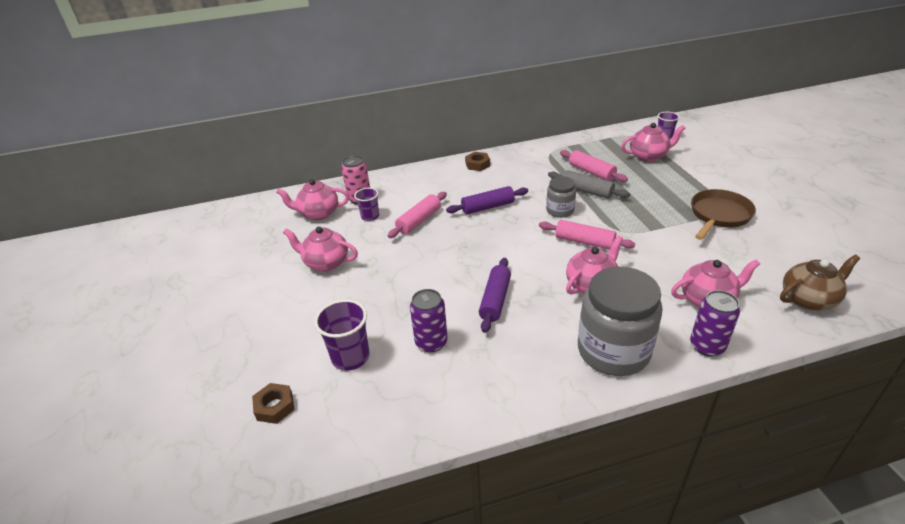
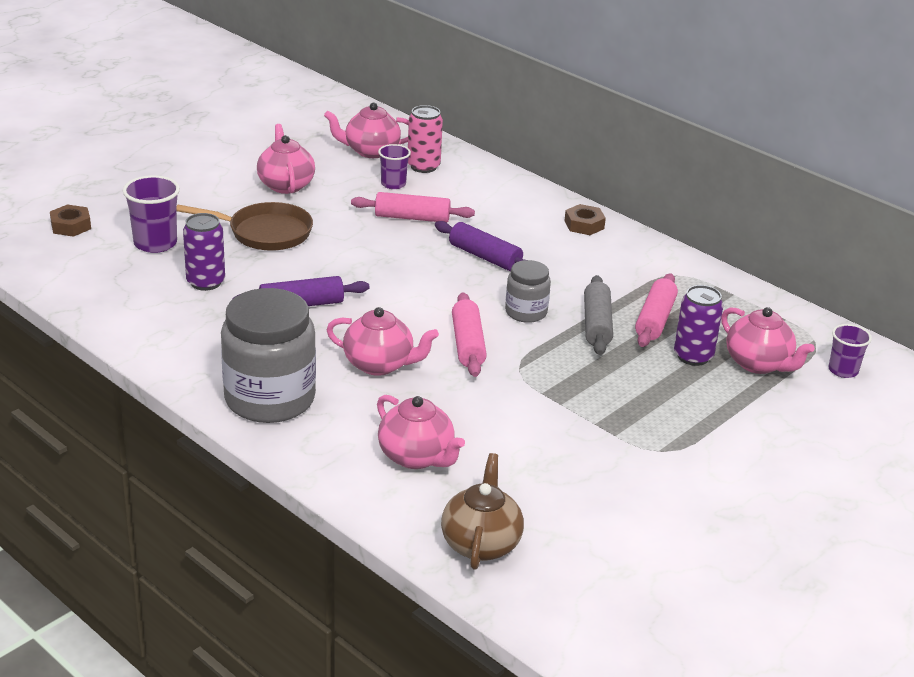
camera: 55 degrees right, 5 degrees down
pink teapot [276,179,349,220] -> pink teapot turned 60 degrees counterclockwise [324,103,409,158]
purple can [690,290,740,357] -> purple can moved to [674,285,723,366]
brown pan [691,189,756,240] -> brown pan moved to [177,202,313,251]
brown teapot [780,255,861,311] -> brown teapot turned 120 degrees counterclockwise [441,453,524,570]

